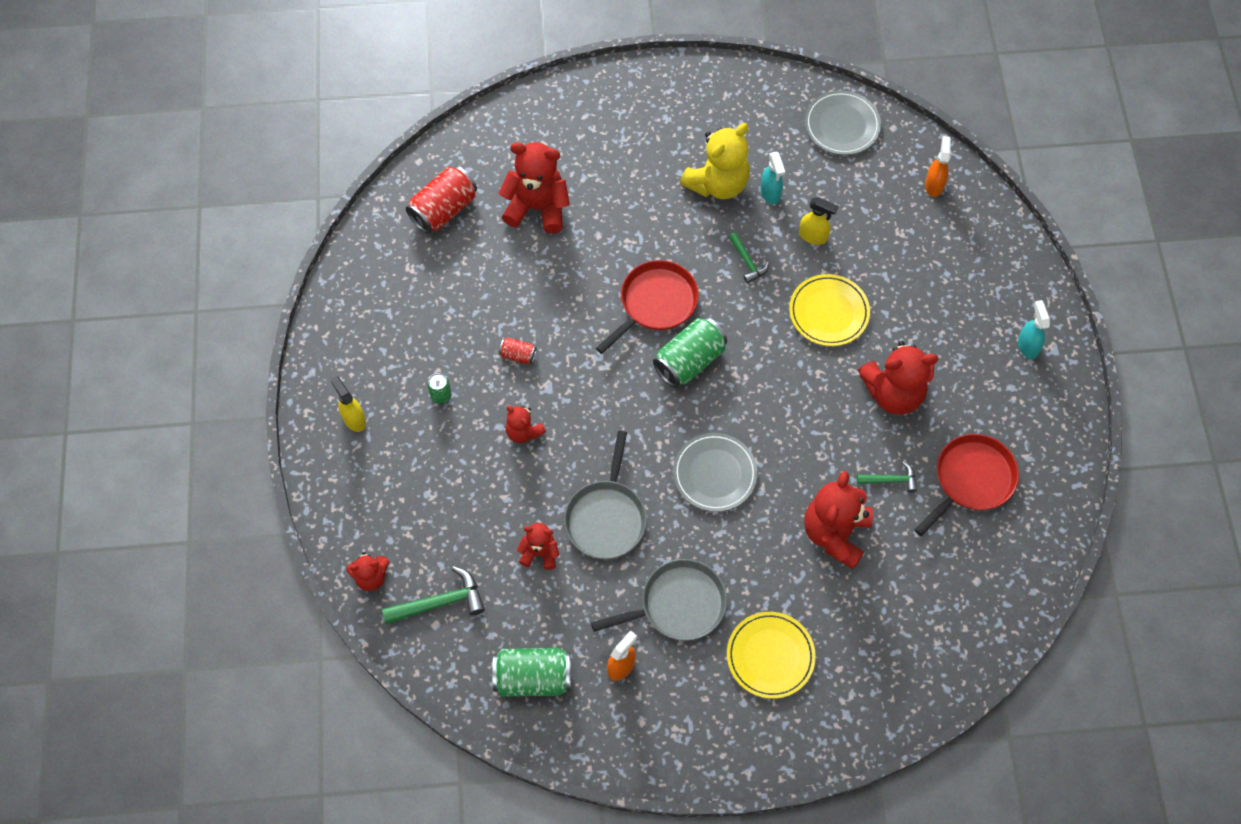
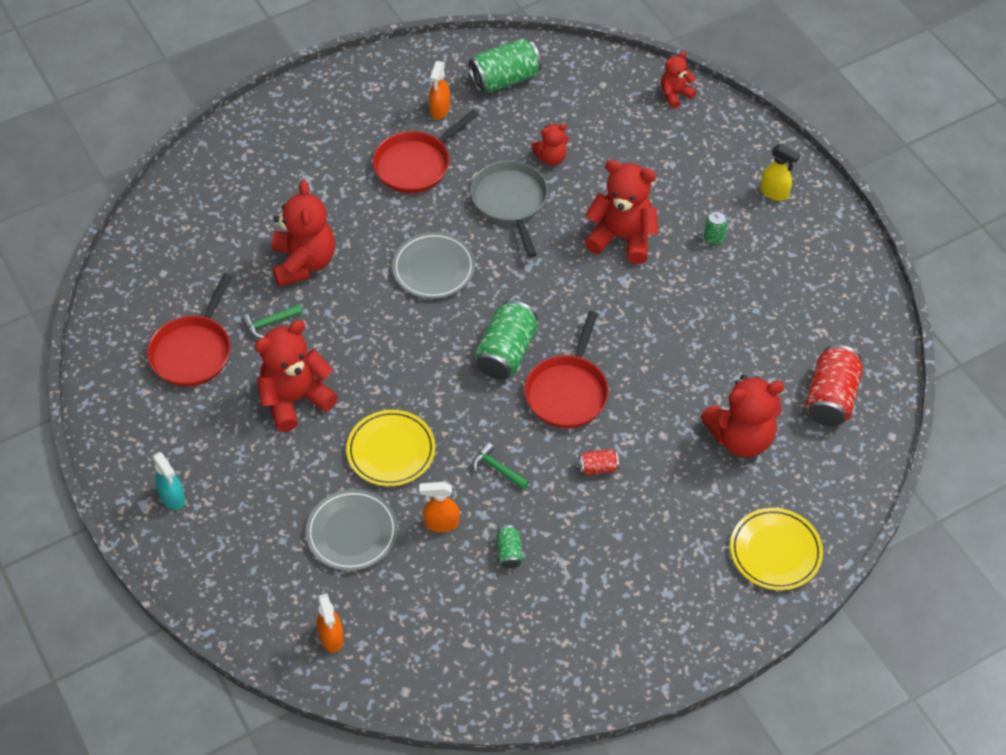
camera: 155 degrees right, 10 degrees down
green hammer [382,566,485,624] -> none
red can [499,337,537,364] -> red can moved to [579,449,619,475]
red teddy bear [506,405,546,443] -> red teddy bear [585,160,658,264], size x1.85
grey pan [591,559,727,641] -> red pan [373,110,479,193]
yellow teddy bear [680,123,750,199] -> none
yellow plate [727,612,816,699] -> yellow plate moved to [730,508,823,590]
turquoise spray bottle [760,151,785,204] -> green can [496,525,523,569]
yellow spray bottle [799,197,838,245] -> orange spray bottle [419,482,460,532]
grey plate [805,91,881,155] -> grey plate moved to [306,489,398,571]

